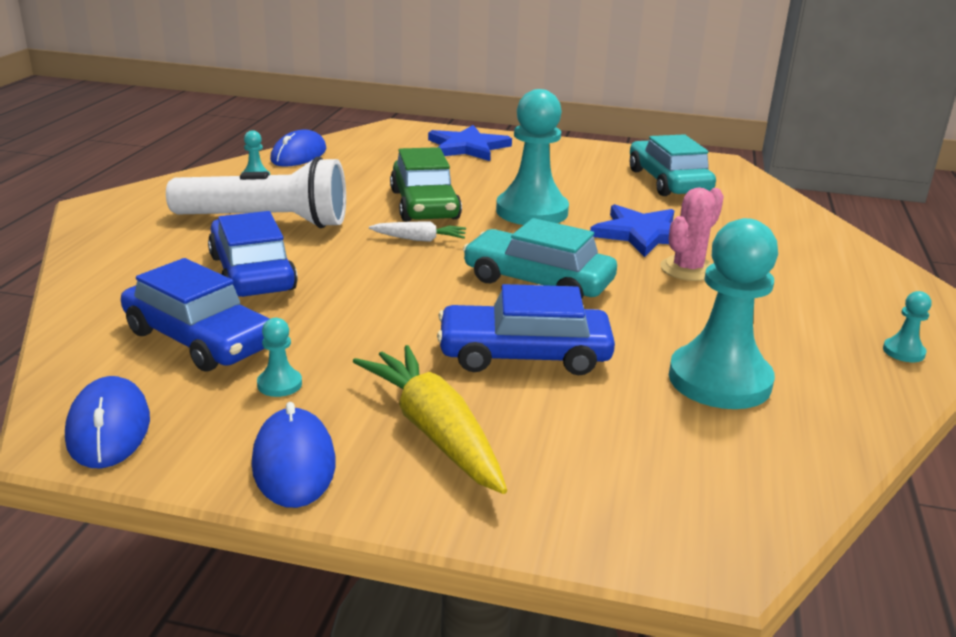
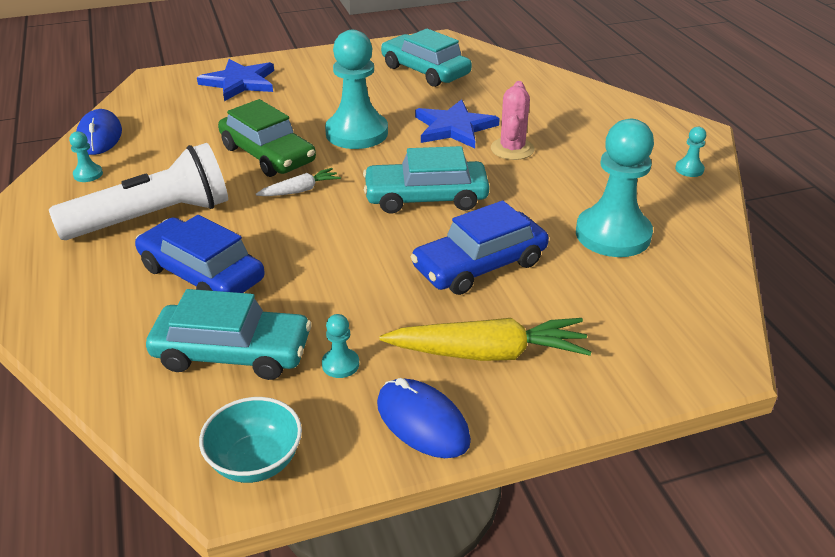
camera: 30 degrees left, 10 degrees up
blue mouse [65,376,150,468] -> turquoise bowl [199,397,302,483]
blue car [121,258,270,372] -> turquoise car [146,289,312,380]
yellow carrot [353,345,507,494] -> yellow carrot turned 150 degrees clockwise [380,318,592,361]

